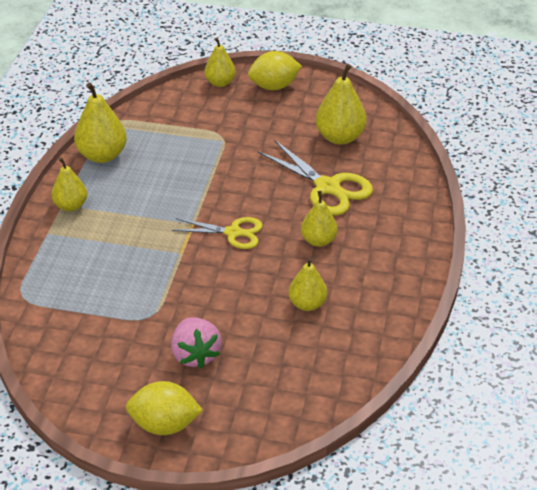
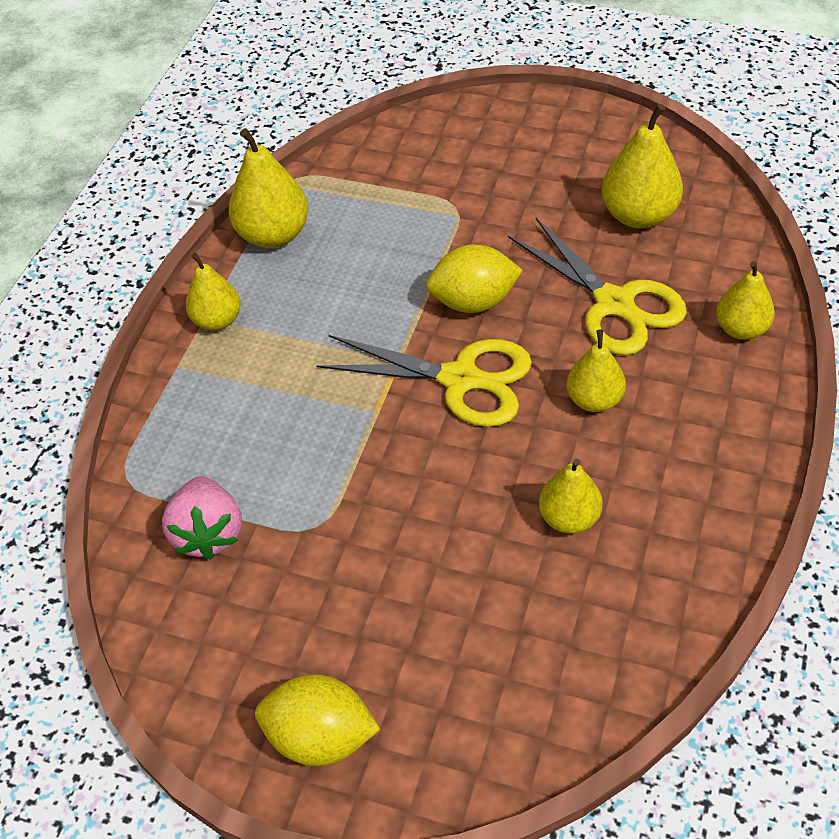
camera: 10 degrees right, 10 degrees up
pink strawberry [171,317,221,368] -> pink strawberry moved to [162,476,242,560]
yellow scissors [172,217,263,249] -> yellow scissors [316,335,532,427], size x1.52
yellow pear [205,38,236,87] -> yellow pear moved to [716,261,775,340]
yellow lemon [248,51,302,90] -> yellow lemon moved to [426,244,523,313]

